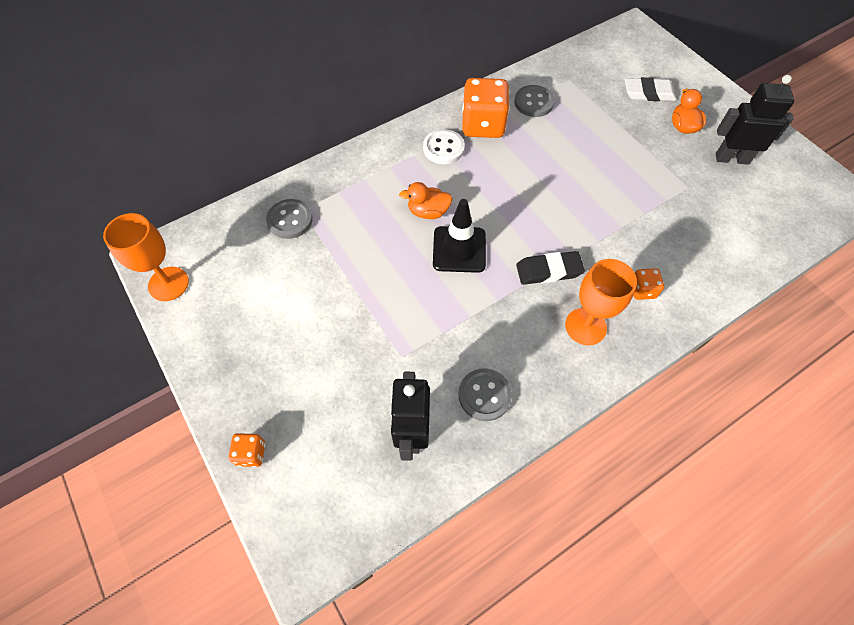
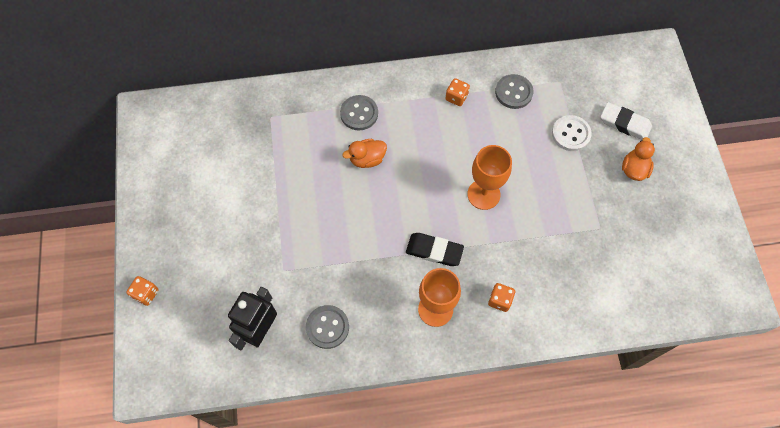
camera: 25 degrees right, 5 degrees up
orange goblet [103,213,189,301] -> orange goblet moved to [467,145,512,210]
grey button [266,199,313,239] -> grey button moved to [340,95,378,130]
orange duck [399,182,453,219] -> orange duck turned 45 degrees counterclockwise [342,139,387,168]
white button [423,129,465,164] -> white button moved to [552,115,592,151]
black traffic cone [433,199,486,273] -> none
orange dice [462,78,510,138] -> orange dice [446,78,470,106], size x0.48
black robot [716,75,794,165] -> none

